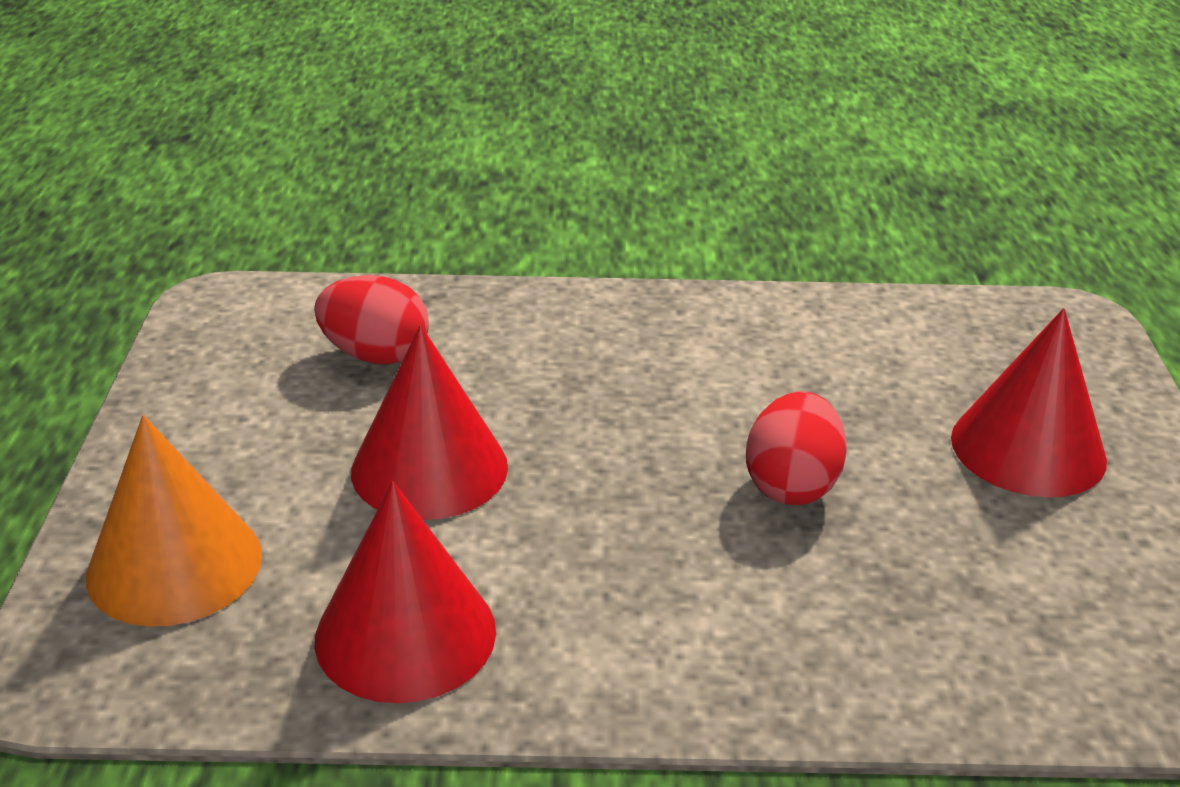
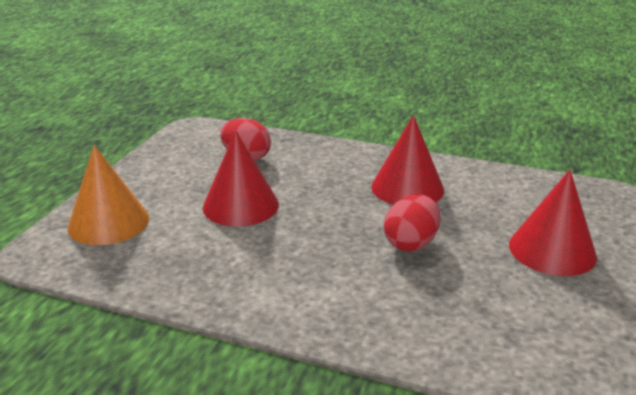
camera: 20 degrees right, 5 degrees down
red cone [314,481,496,703] -> red cone moved to [371,115,444,205]

